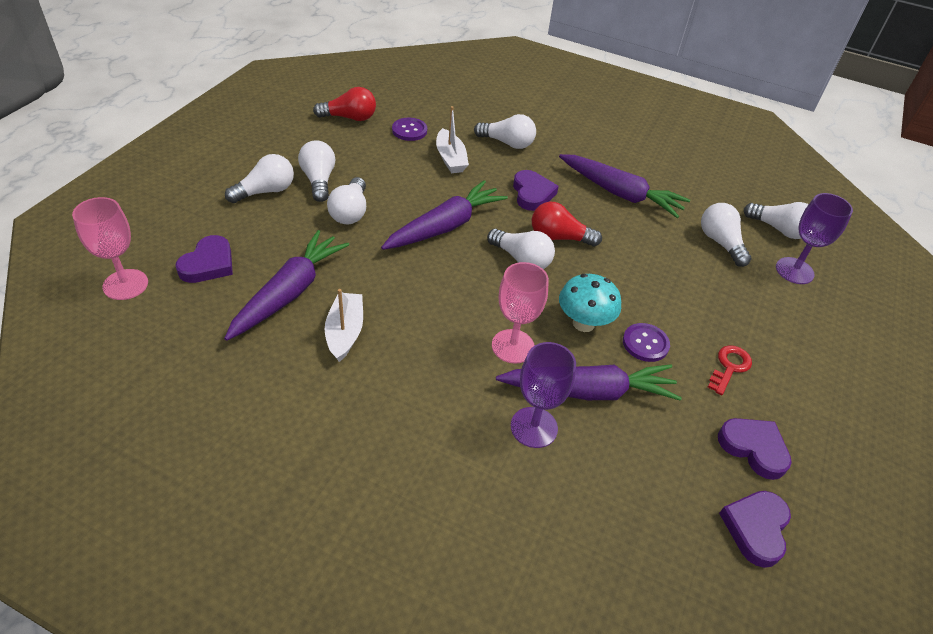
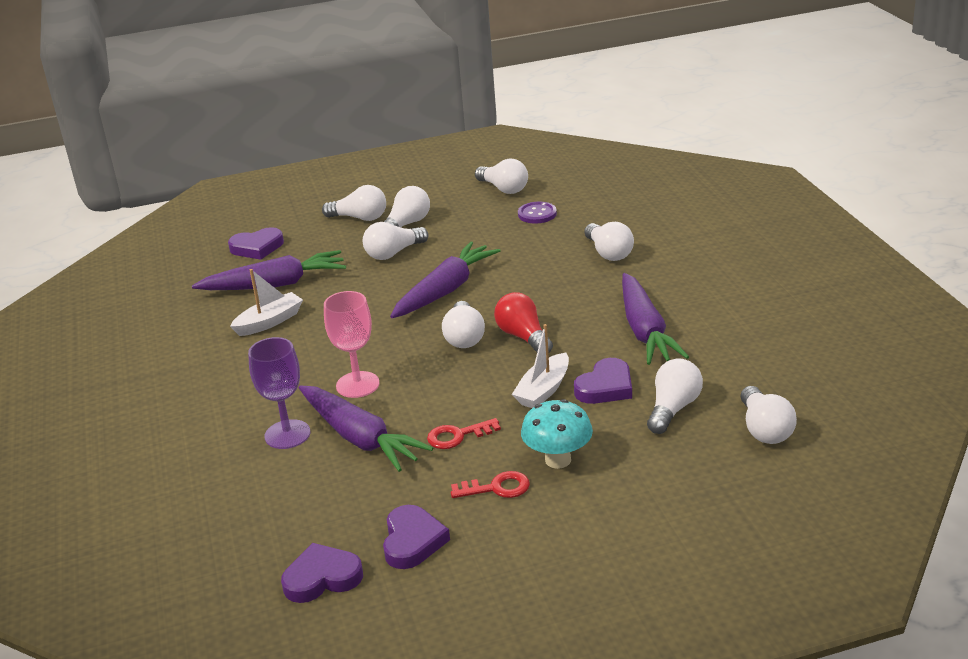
camera: 55 degrees right, 15 degrees down
pink goblet [72,197,148,300] -> none
red light bulb [313,87,376,121] -> white light bulb [475,159,528,194]
purple carrot [381,180,508,250] -> purple carrot turned 60 degrees counterclockwise [390,242,500,318]
white boat [436,106,469,173] -> white boat moved to [512,324,569,408]
purple heart [513,170,559,211] -> purple heart moved to [574,358,632,404]
turquoise mushroom [559,274,621,332] -> turquoise mushroom moved to [521,399,593,469]
purple button [623,323,670,362] -> red key [427,418,501,449]
purple goblet [776,193,853,284] -> none

